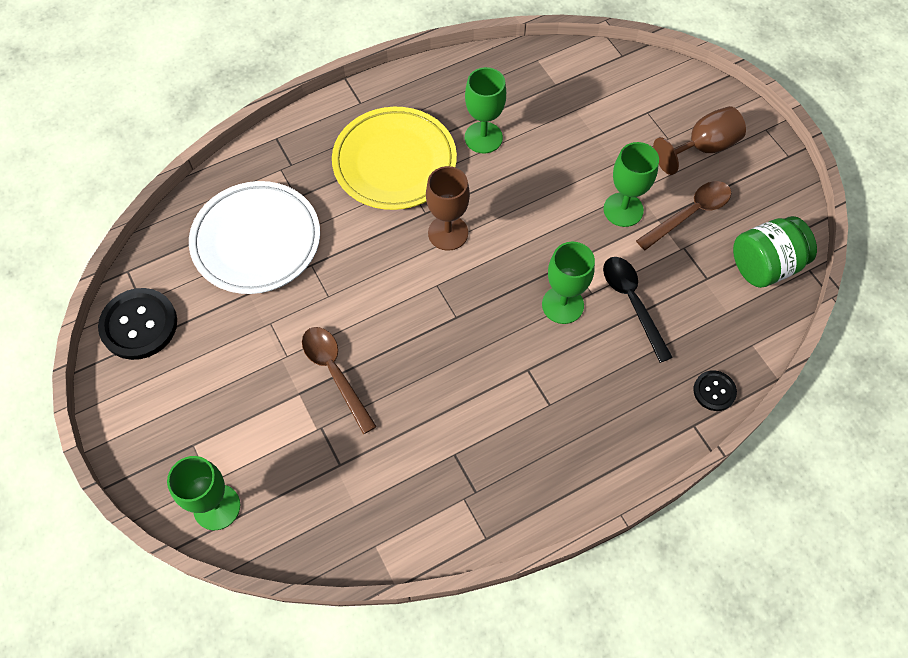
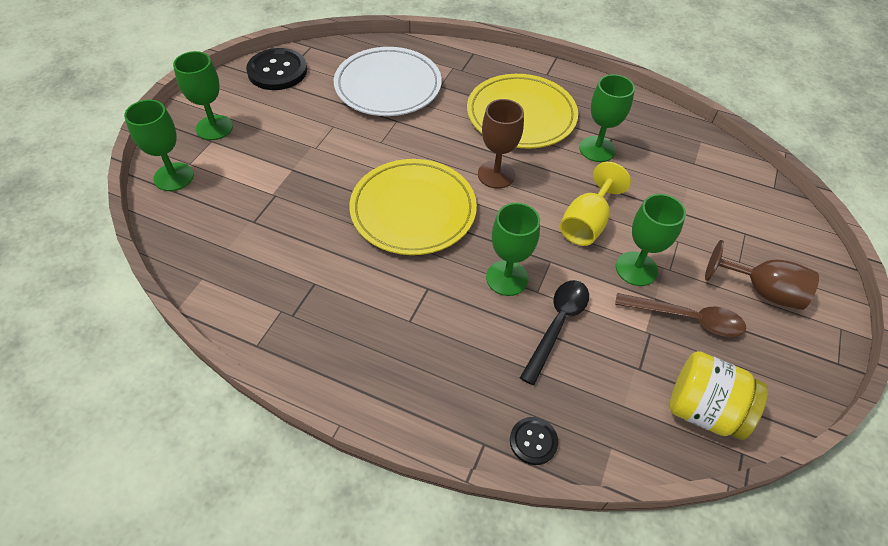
camera: 50 degrees right, 10 degrees down
brown spoon [302,327,377,434] -> none
green jar [733,216,817,288] -> yellow jar [669,351,768,440]
none -> green goblet [173,51,233,140]
none -> yellow plate [349,159,477,255]
none -> yellow goblet [560,162,631,246]

